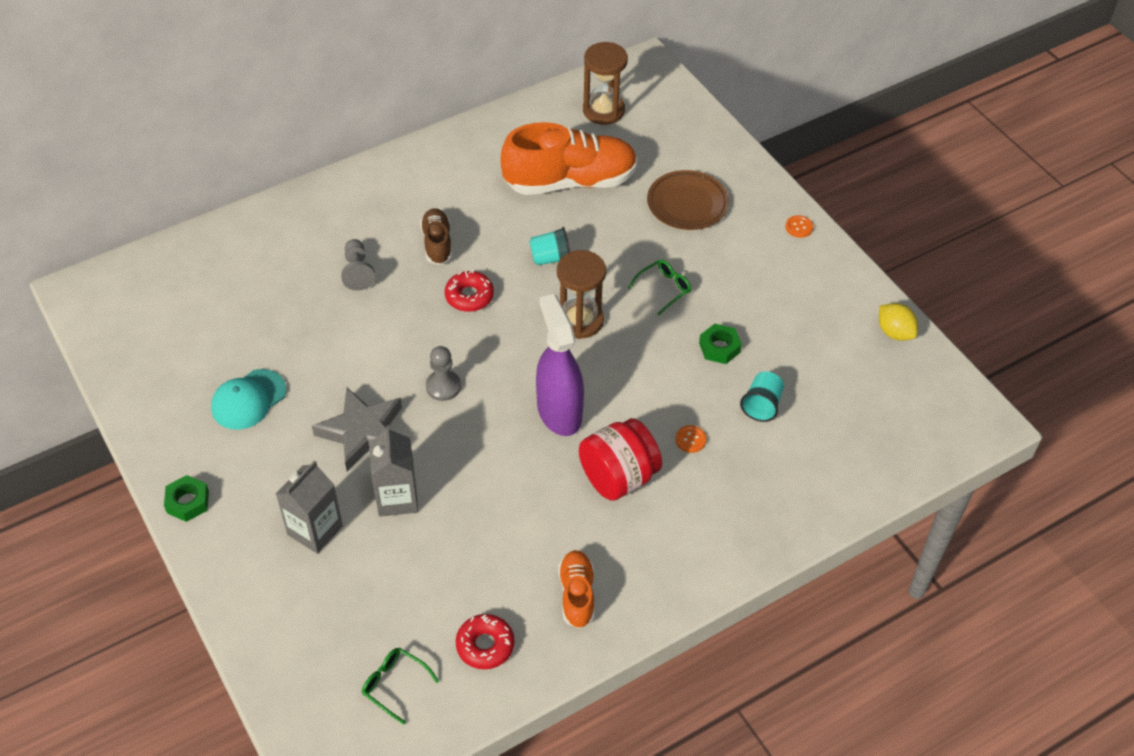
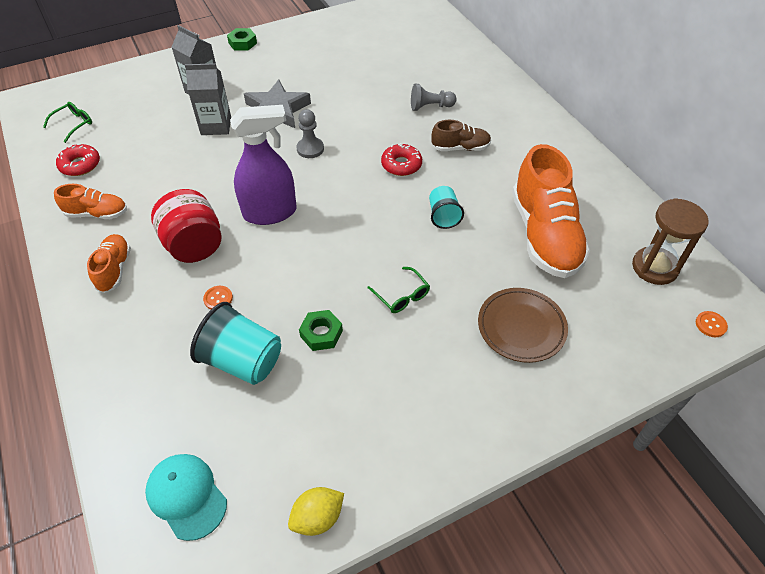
camera: 95 degrees right, 0 degrees up
turquoise cap [211,369,286,430] -> turquoise cap moved to [145,454,227,541]
brown hourglass [557,250,606,339] -> none
turquoise cup [740,372,784,422] -> turquoise cup [190,302,281,385], size x1.69
orange button [785,215,813,238] -> orange button moved to [696,311,728,337]
none -> orange shoe [87,234,131,293]

